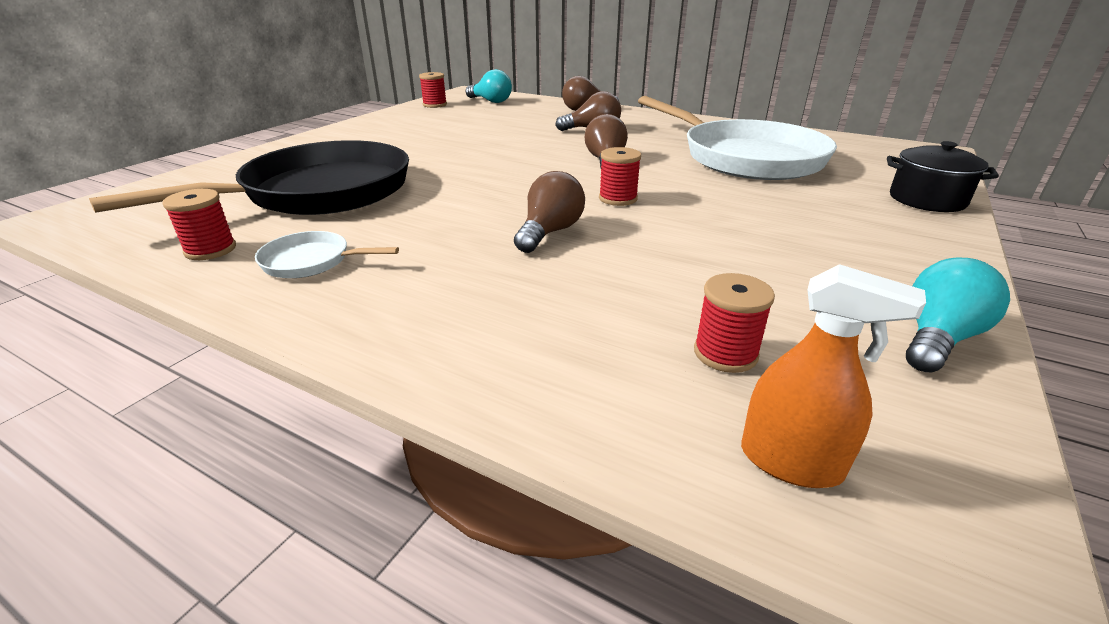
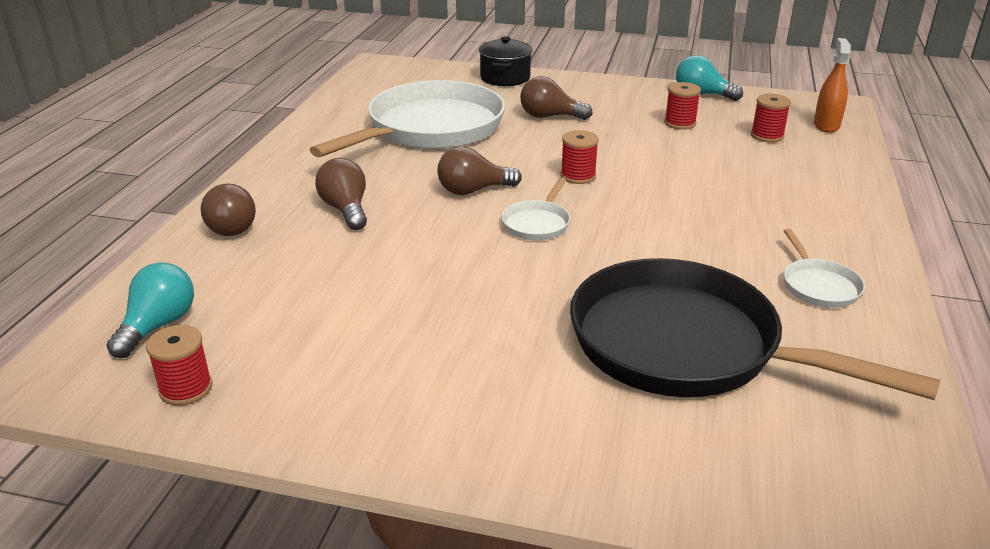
camera: 105 degrees left, 0 degrees up
red spool [162,189,236,260] -> red spool moved to [664,82,701,130]
brown light bulb [514,171,585,253] -> brown light bulb moved to [520,76,593,120]
none -> white pan [502,178,571,240]

